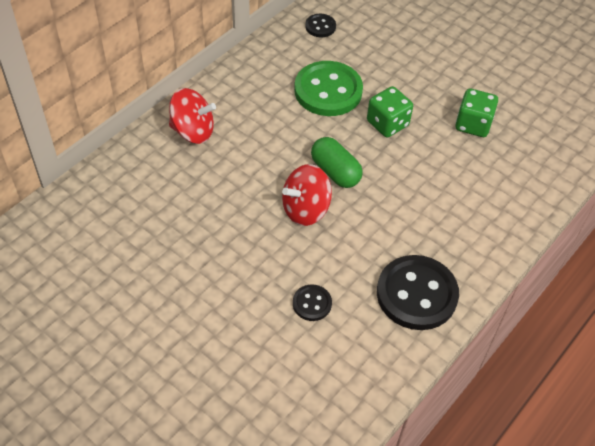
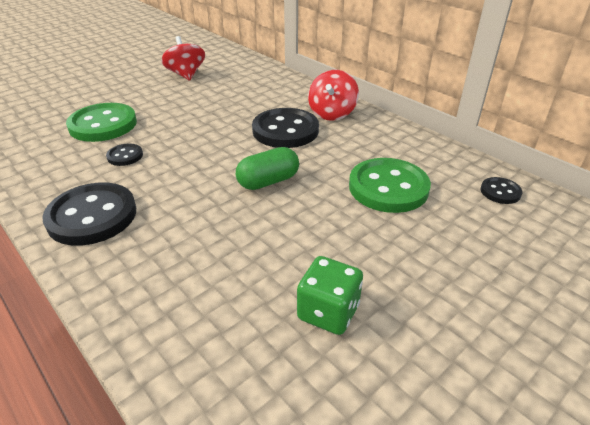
camera: 100 degrees right, 15 degrees down
red spinning top [282,164,332,226] -> red spinning top moved to [161,36,205,81]
green dice [367,86,413,137] -> none
none -> green button [66,103,137,142]
none -> black button [252,108,319,148]

